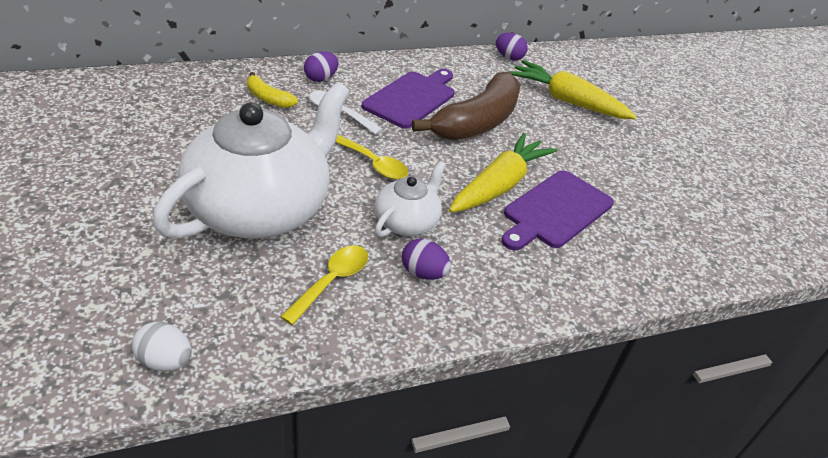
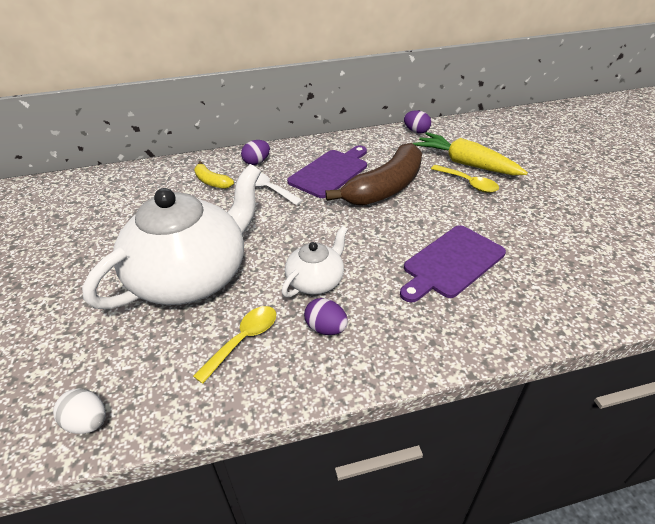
camera: 10 degrees right, 0 degrees up
yellow spoon [336,135,408,180] -> yellow spoon moved to [431,165,499,193]
yellow carrot [449,133,557,213] -> none

